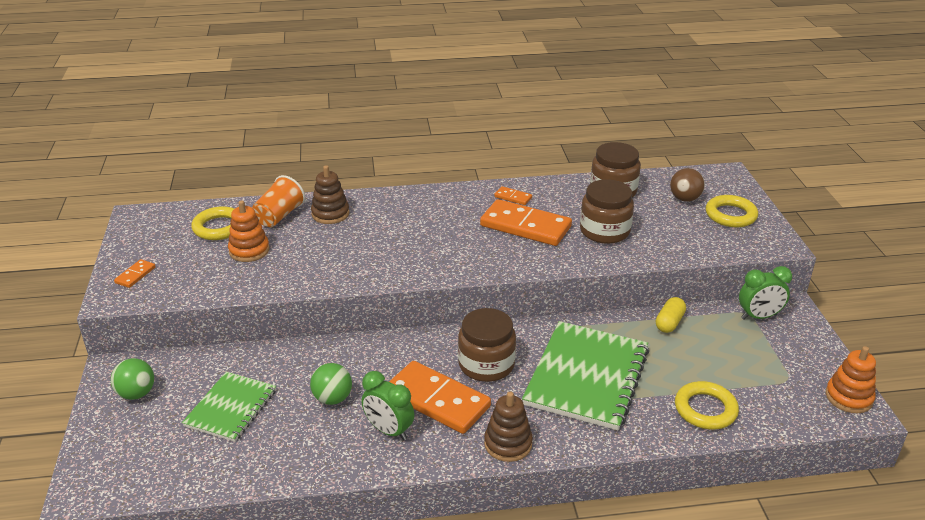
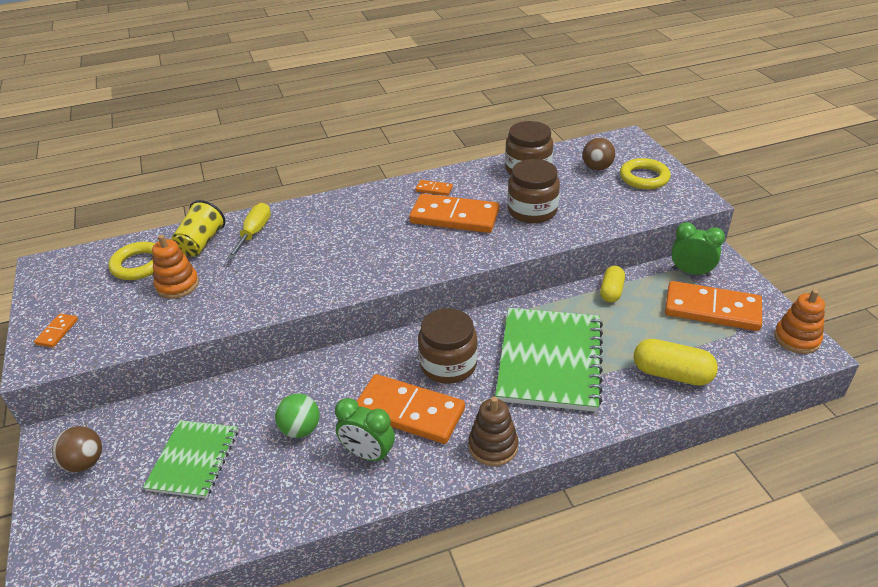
camera: 10 degrees left, 5 degrees up
green ball [111,358,154,400] -> brown ball [52,426,102,472]
orange cup [252,175,305,227] -> yellow cup [171,200,226,257]
brown stacking toy [311,165,349,224] -> yellow screwdriver [227,203,271,259]
yellow ring [675,381,739,429] -> yellow capsule [634,339,718,386]
green clock [739,266,792,320] -> green clock turned 135 degrees counterclockwise [671,222,725,277]
none -> orange domino [665,281,762,331]

